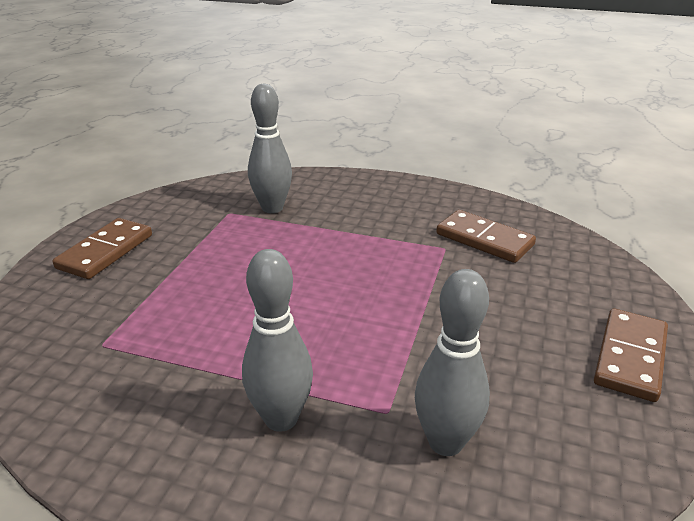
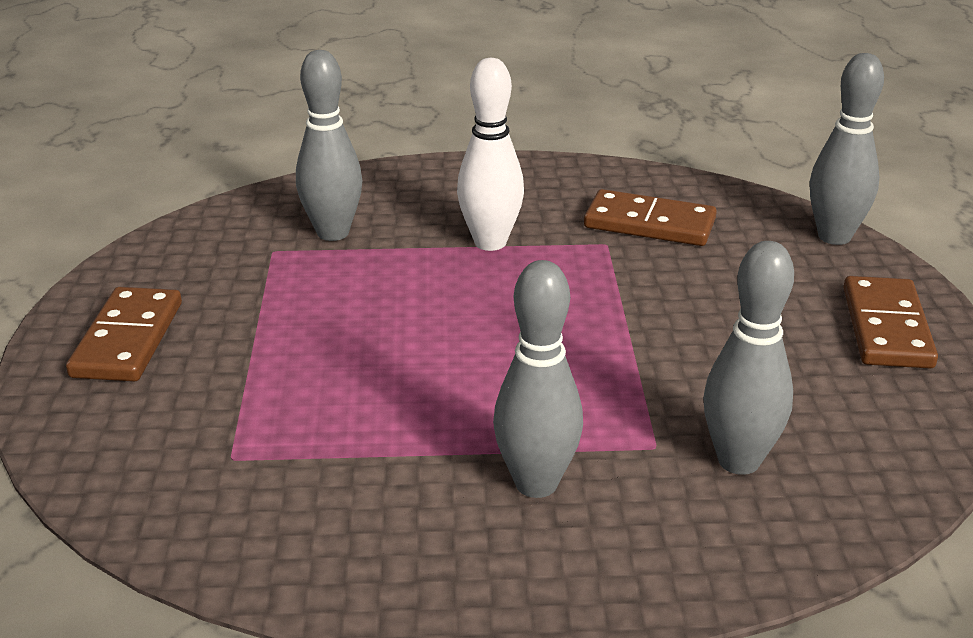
camera: 20 degrees left, 0 degrees up
none -> white bowling pin [457,58,524,251]
none -> grey bowling pin [810,53,884,245]

